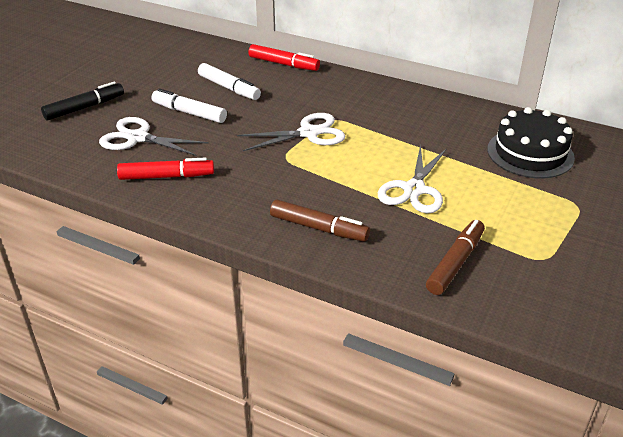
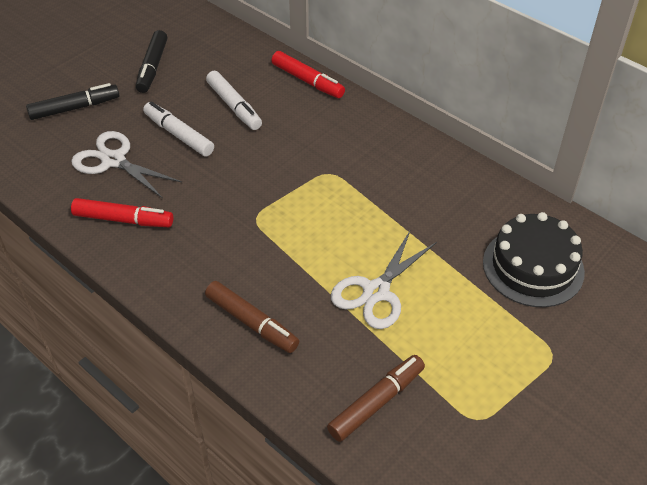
camera: 15 degrees right, 10 degrees up
white scissors [237,113,345,151] -> none
none -> black marker [136,30,167,93]

